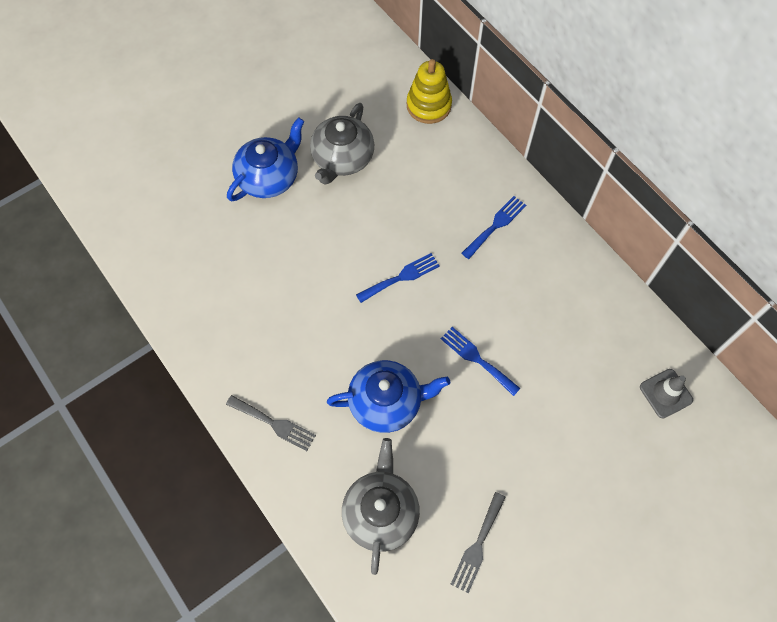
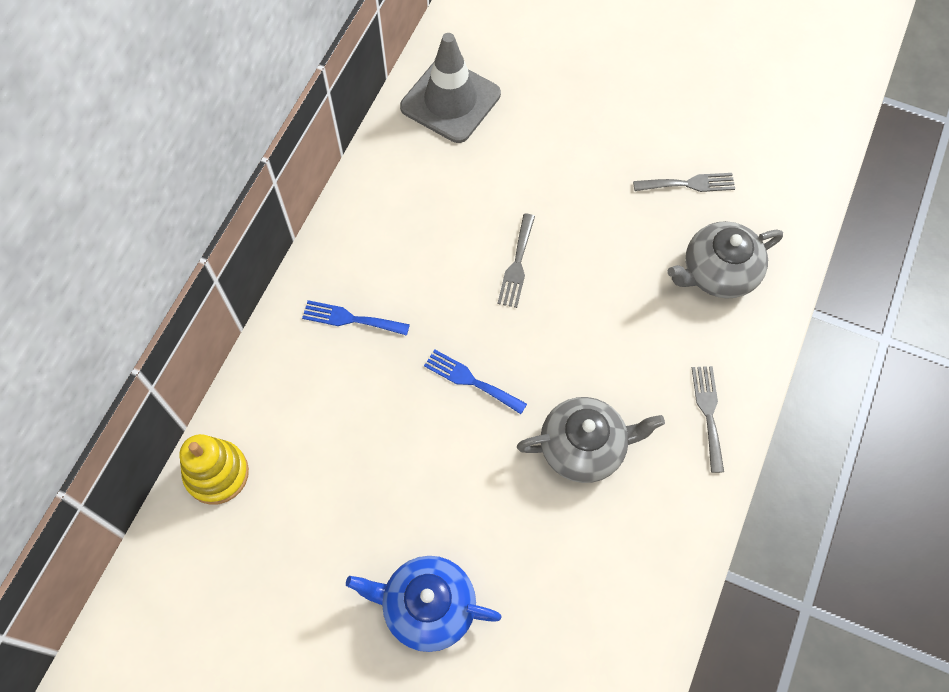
camera: 120 degrees left, 0 degrees up
grey teapot [310,103,374,185] -> grey teapot moved to [517,397,665,483]
blue teapot [327,360,450,433] -> none
blue fork [441,327,521,396] -> grey fork [497,214,535,308]
grey traffic cone [640,369,693,418] -> grey traffic cone [400,33,501,143], size x1.87

